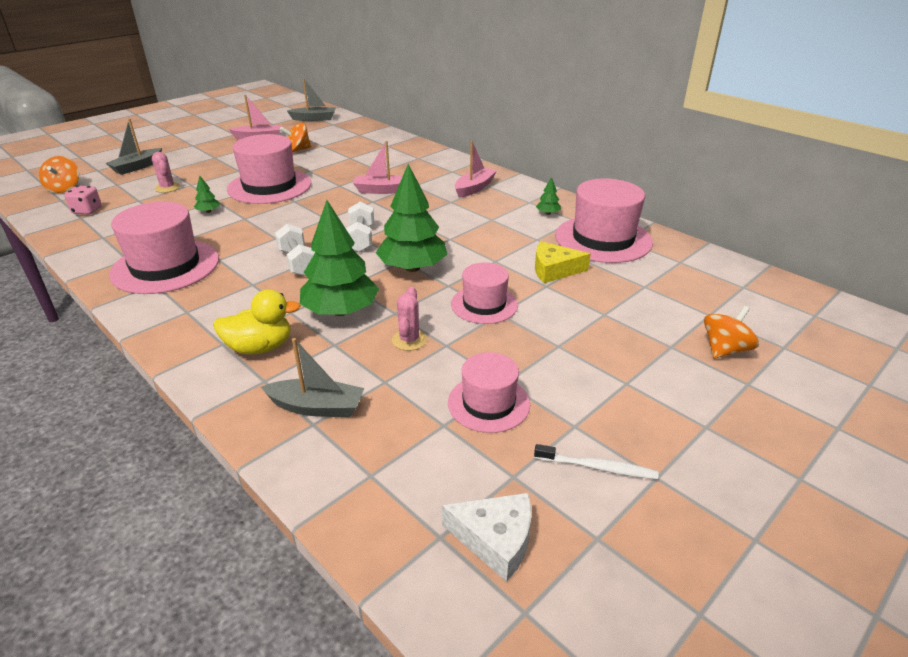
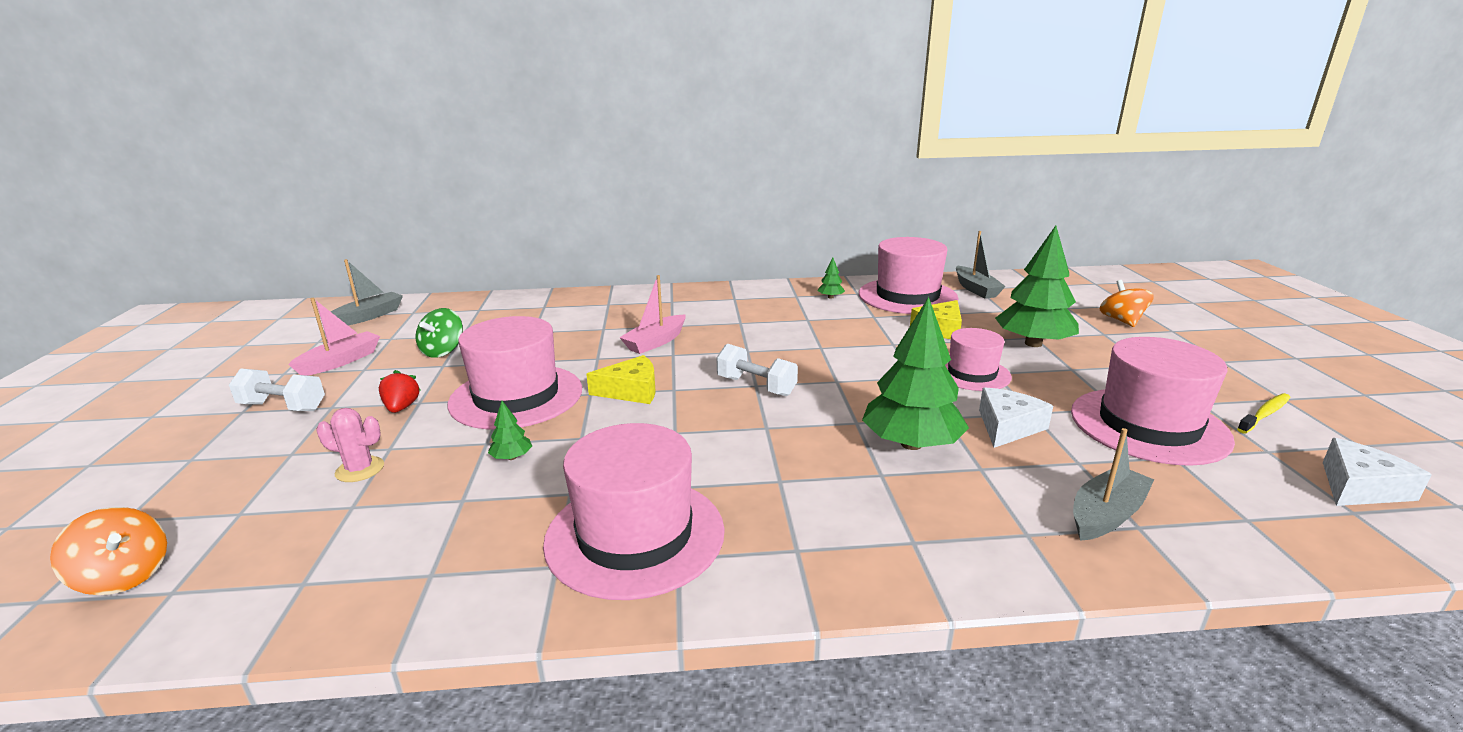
camera: 50 degrees left, 10 degrees down
pink dice [65,185,102,215] -> none
grey boat [106,119,162,175] -> grey boat moved to [956,231,1006,299]
yellow duck [213,289,301,354] -> none
white dumbbell [275,224,315,276] -> white dumbbell moved to [229,368,325,411]
orange spinning top [280,123,311,152] -> green spinning top [416,308,463,358]
green tree [376,164,447,272] -> green tree moved to [995,226,1079,347]
pink cactus [392,287,427,351] -> white cheese [979,387,1053,448]
pink hat [448,352,530,433] -> pink hat [1071,337,1235,466], size x1.68
pink boat [454,141,497,198] -> none
white toothbrush [534,444,659,479] -> yellow toothbrush [1237,393,1291,433]
none -> red strawberry [379,370,421,413]
none -> yellow cheese [586,355,656,404]

